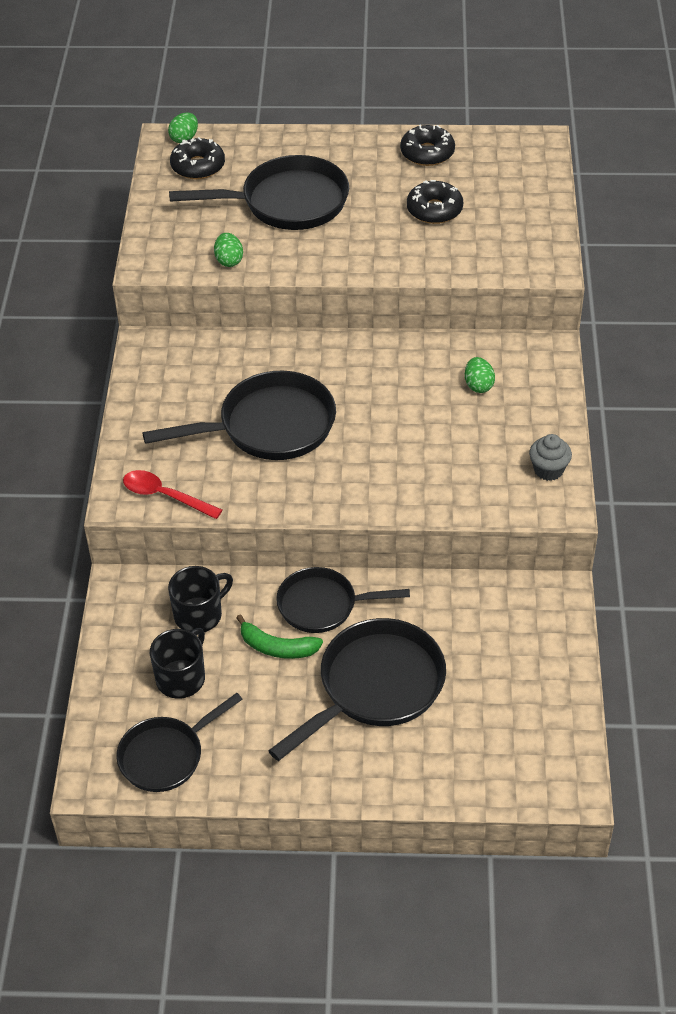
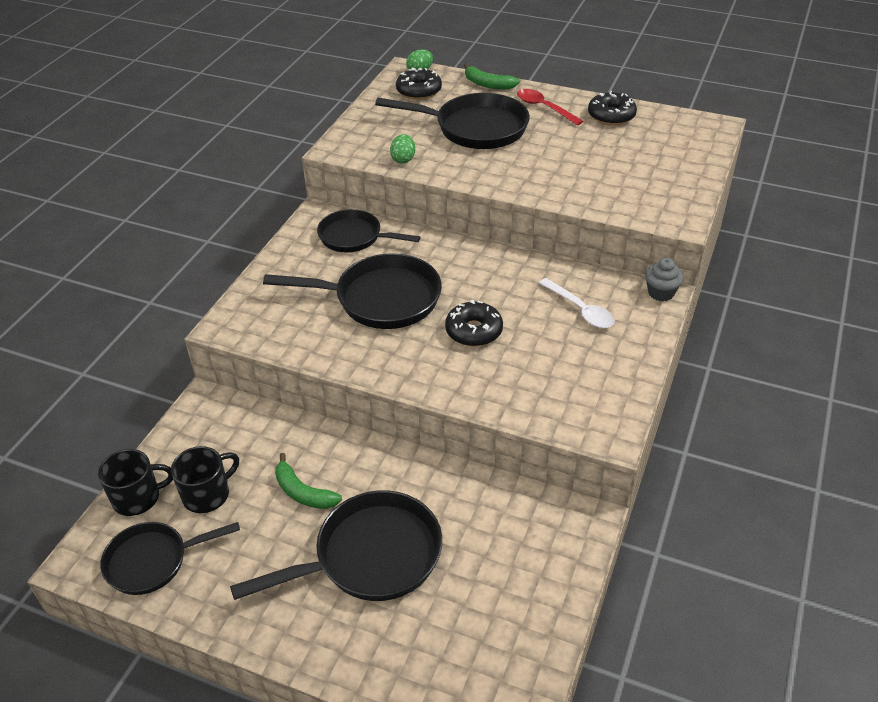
camera: 20 degrees right, 5 degrees down
red spoon [123,470,222,519] -> red spoon moved to [517,89,583,126]
black mug [168,566,233,632] -> black mug moved to [98,449,173,516]
black pan [276,567,410,633] -> black pan moved to [317,209,421,252]
black donut [407,180,463,224] -> black donut moved to [445,300,503,346]
green egg [465,357,495,393] -> white spoon [539,278,615,328]
grey cupcake [529,434,572,481] -> grey cupcake moved to [645,258,684,301]
none -> green banana [464,64,520,90]

